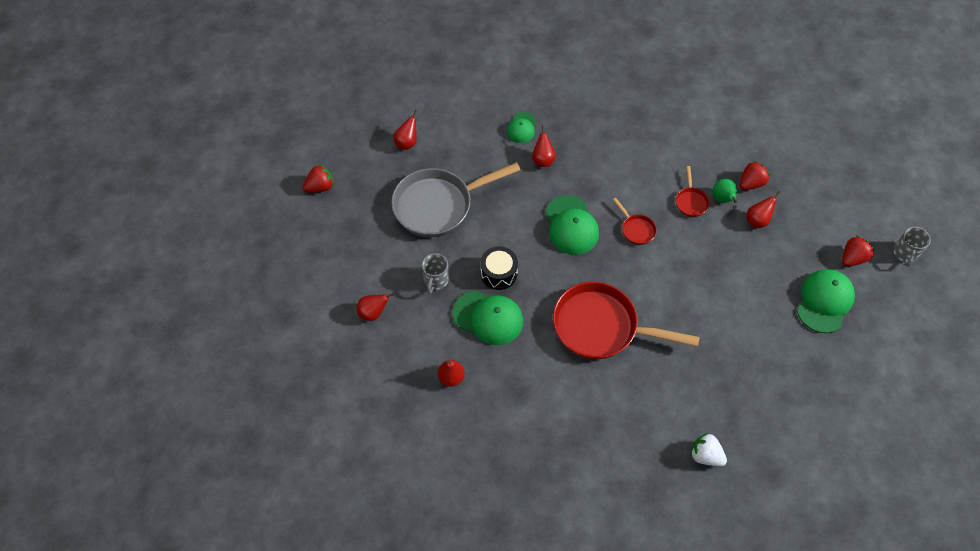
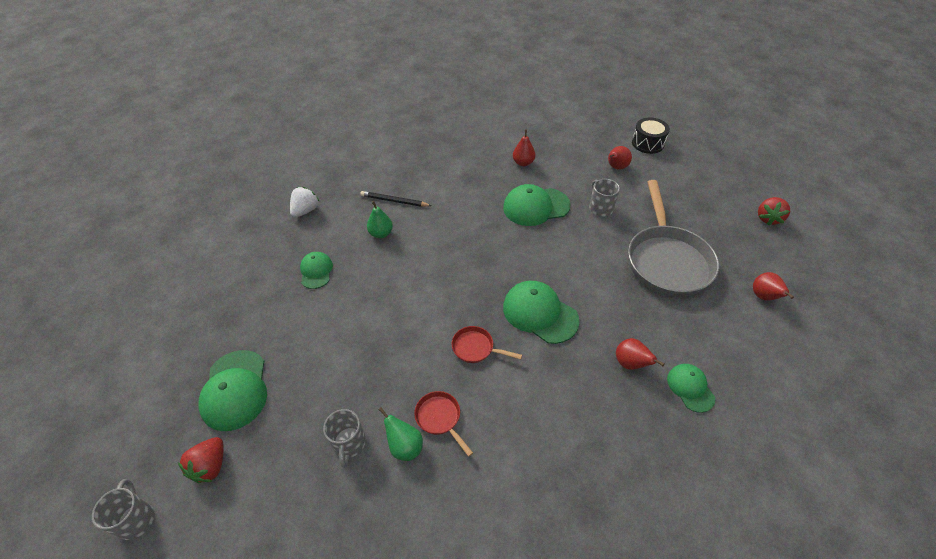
camera: 145 degrees right, 10 degrees down
grey pan [391,162,521,237] -> grey pan turned 150 degrees clockwise [628,180,719,297]
black drum [480,246,518,290] -> black drum moved to [632,117,670,154]
red pan [553,282,700,359] -> none
white strawberry [690,433,727,466] -> white strawberry turned 60 degrees counterclockwise [290,187,320,218]
red strawberry [740,161,770,190] -> none
red pear [746,191,781,228] -> grey mug [323,409,366,468]
none -> green cap [300,252,333,289]
none -> black pencil [361,191,432,207]
none -> green pear [367,201,393,238]

